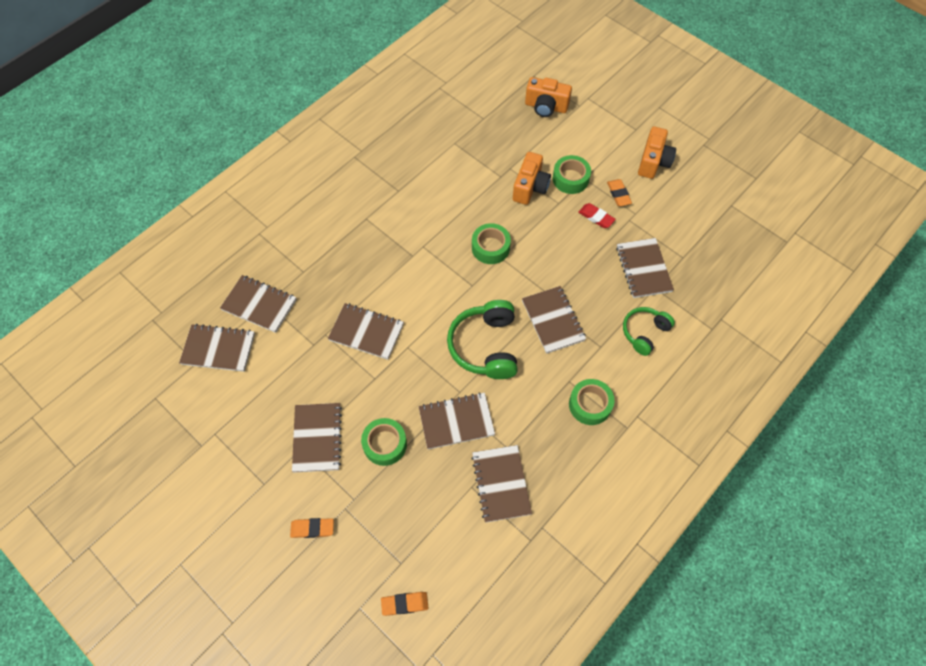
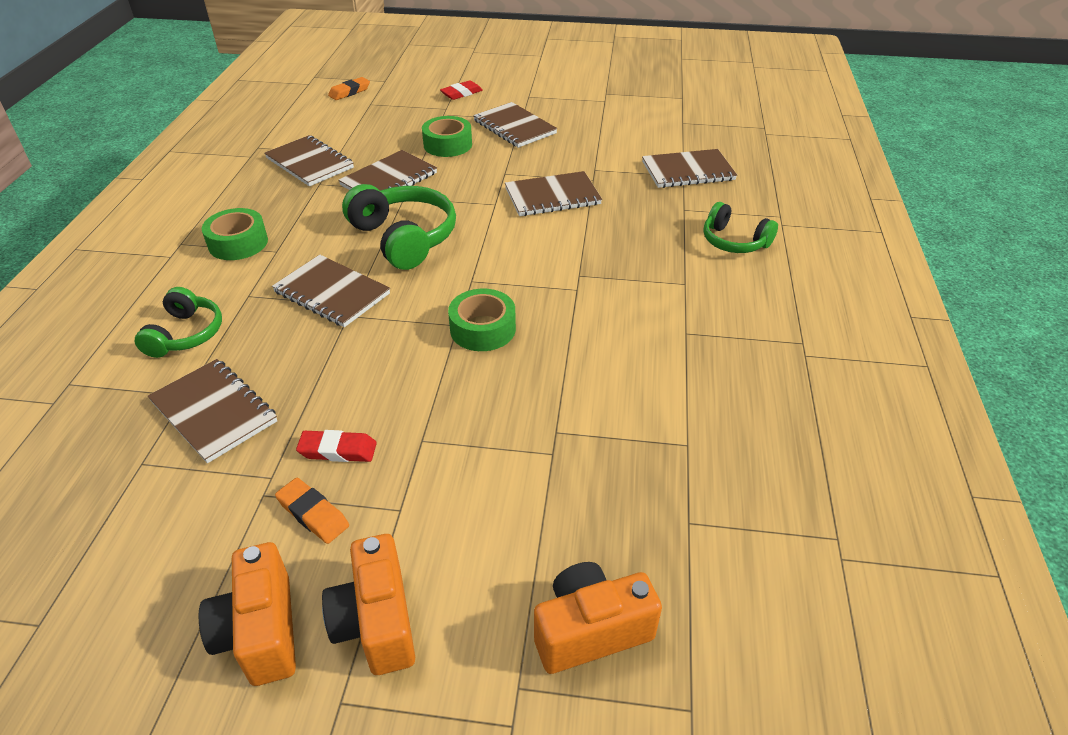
camera: 145 degrees right, 20 degrees down
brown notebook [179,324,255,372] -> none
orange eraser [290,518,334,538] -> red eraser [440,80,483,100]
orange camera [513,152,551,205] -> orange camera moved to [322,534,415,675]
green tape [553,155,591,194] -> none
none -> green headphones [703,202,778,253]

